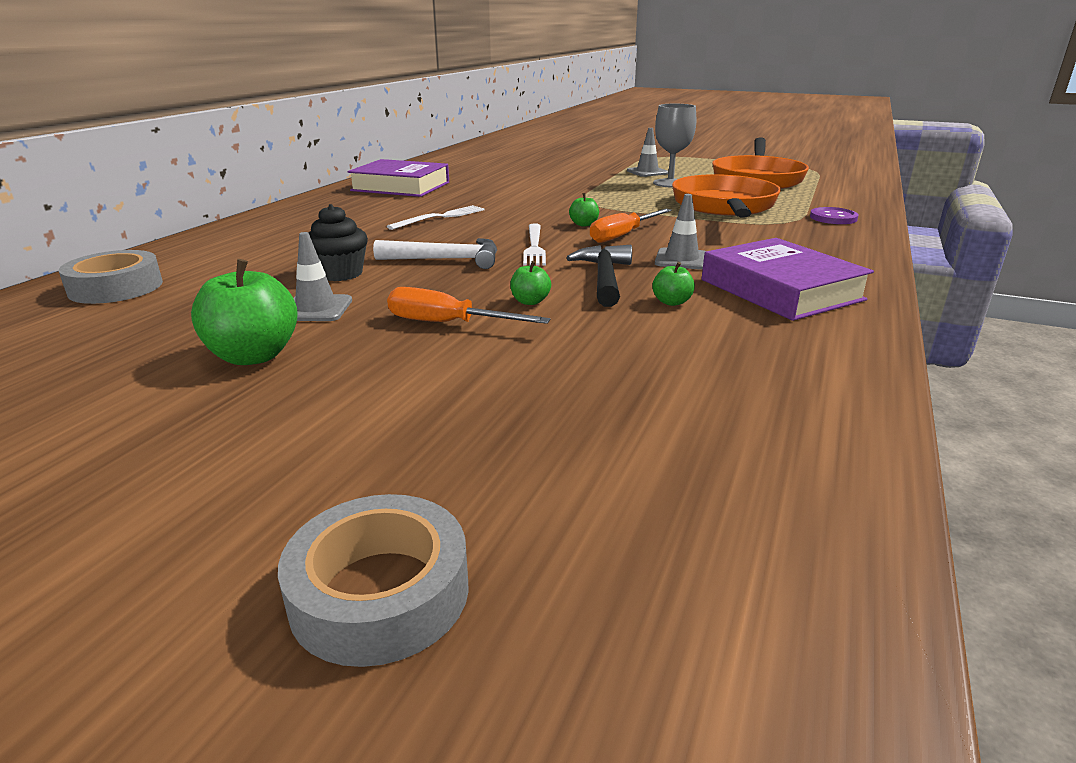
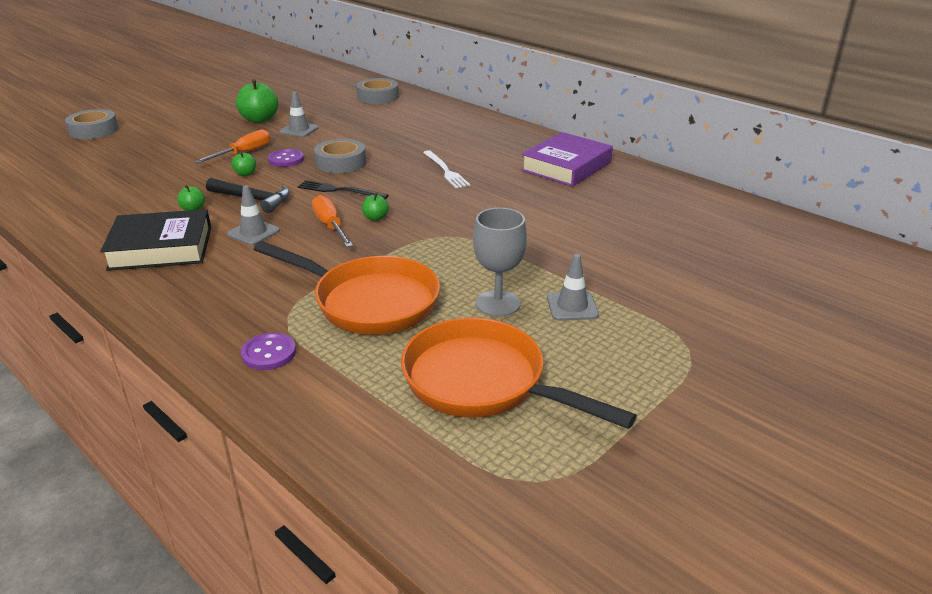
camera: 110 degrees right, 5 degrees up
black cupcake [308,204,368,281] -> none
white hammer [373,238,497,269] -> grey tape [314,139,366,173]
white fork [523,223,546,265] -> black fork [298,180,388,199]
purple book [702,238,874,321] -> black book [100,209,211,271]
none -> purple button [268,149,304,167]

